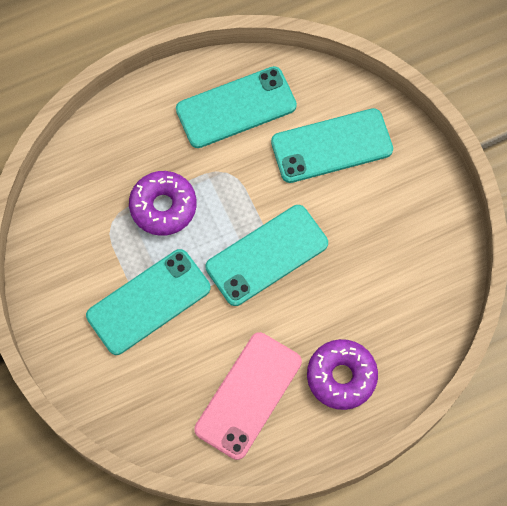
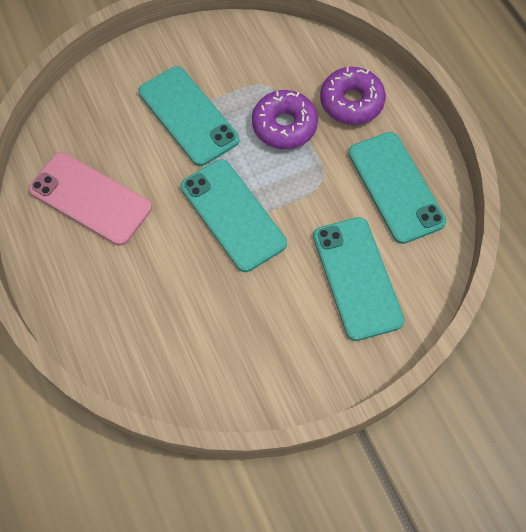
camera: 90 degrees right, 5 degrees down
purple donut [307,339,378,410] -> purple donut moved to [320,67,386,125]

